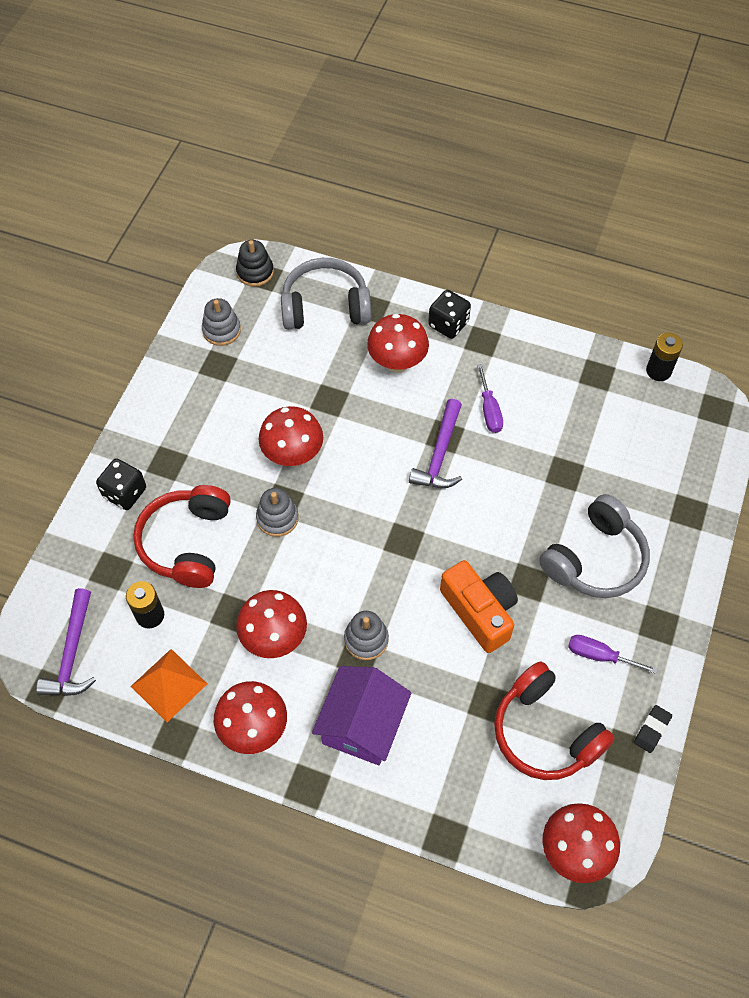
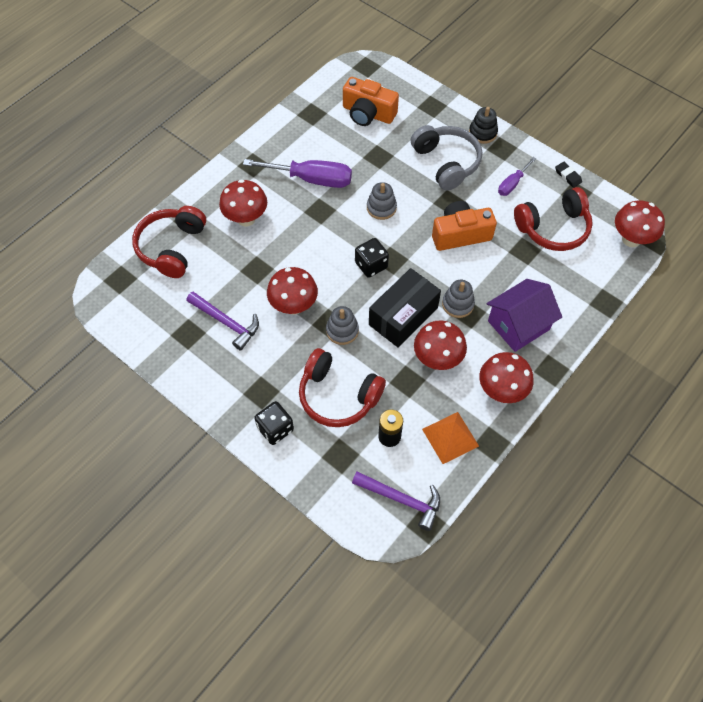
camera: 70 degrees left, 0 degrees up
grey stacking toy [202,298,241,346] -> grey stacking toy moved to [367,182,397,220]
black stacking toy [236,240,274,287] -> black stacking toy moved to [469,107,498,144]
grey headphones [281,258,371,330] -> red headphones [132,206,206,278]
purple house [312,666,412,765] -> purple house turned 75 degrees counterclockwise [487,279,562,352]
purple hammer [409,399,462,488] -> purple hammer moved to [186,292,259,351]
black dice [428,290,471,339] -> black dice moved to [355,238,389,278]
purple screwdriver [477,364,503,433] -> purple screwdriver [243,159,352,188], size x1.86
black battery [646,333,683,381] -> none
none -> orange camera [343,77,399,126]
none -> black box [369,268,441,347]

